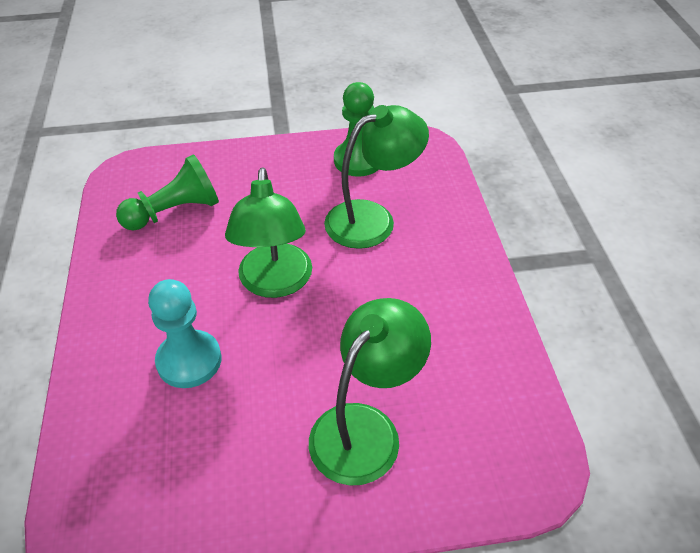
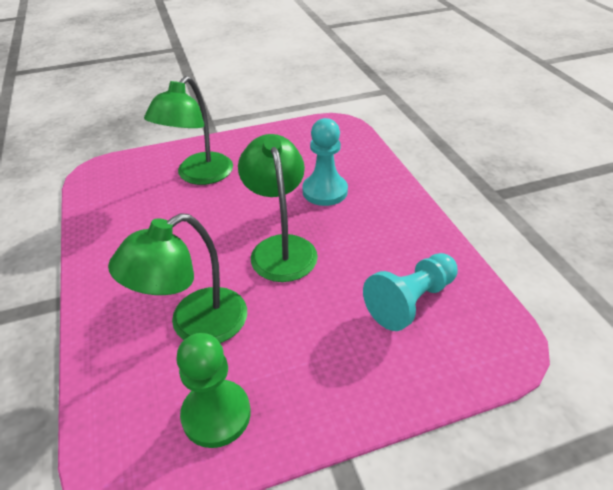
camera: 170 degrees right, 5 degrees down
green pawn [116,154,219,231] -> turquoise pawn [363,253,458,331]

